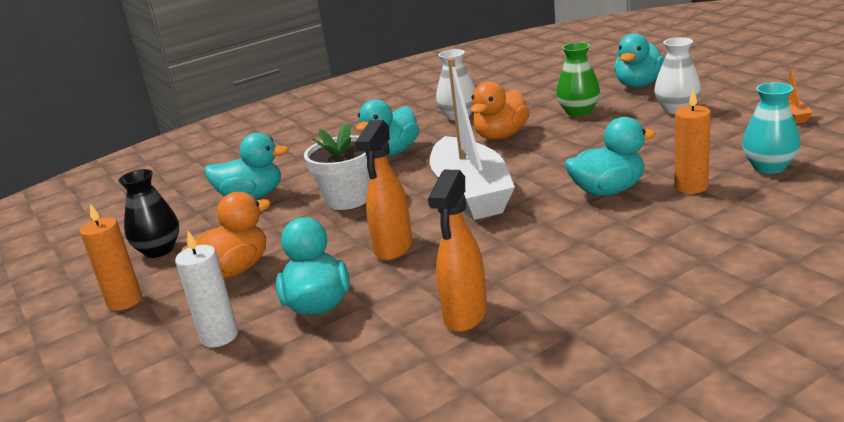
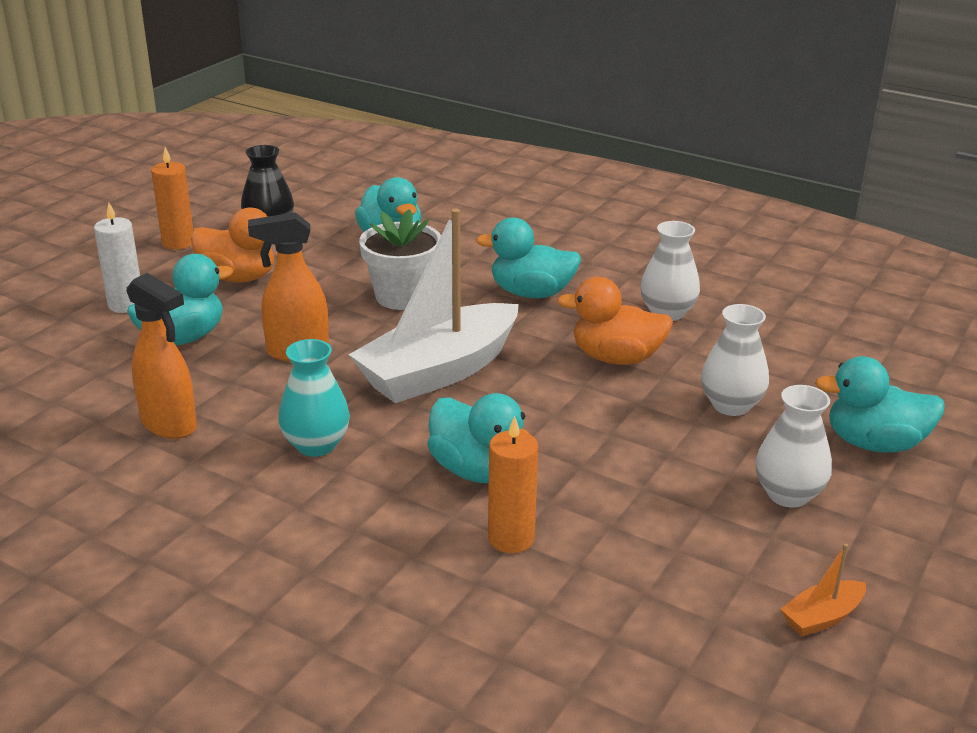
camera: 60 degrees right, 5 degrees up
orange spray bottle [428,170,487,332] -> orange spray bottle turned 135 degrees counterclockwise [126,273,197,439]
green vase [556,42,600,117] -> white vase [701,304,769,416]
turquoise vase [742,82,800,174] -> turquoise vase moved to [278,339,350,457]

